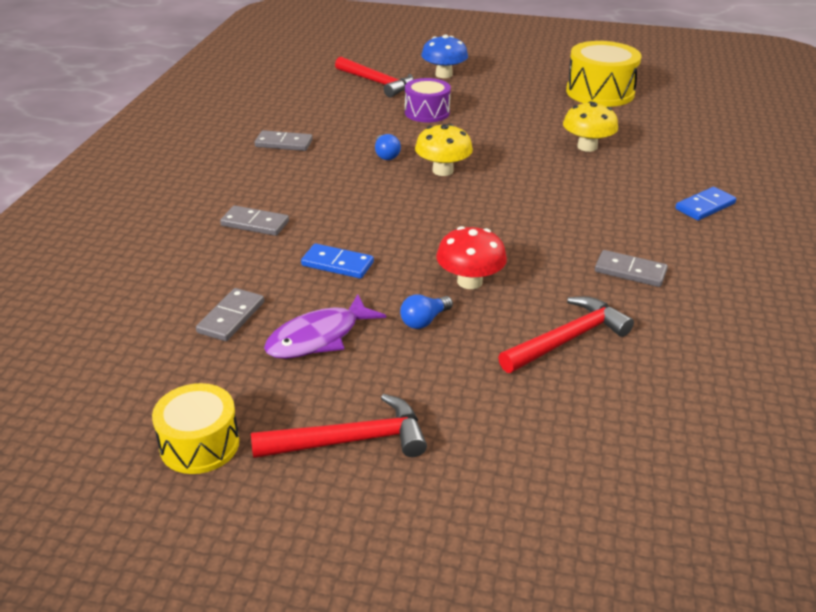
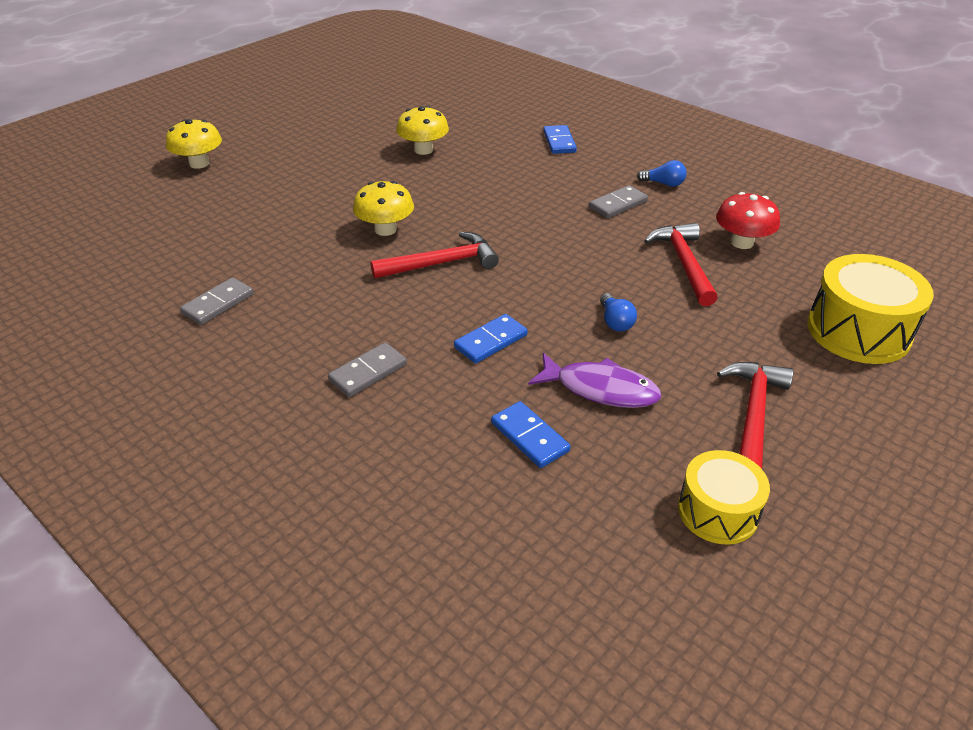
camera: 60 degrees left, 5 degrees up
grey domino [196,288,264,341] -> blue domino [491,401,571,468]
purple fish [264,294,386,359] -> purple fish turned 60 degrees counterclockwise [528,353,661,408]
red hammer [335,57,414,97] -> red hammer moved to [370,232,499,279]
blue light bulb [375,134,401,160] -> blue light bulb moved to [637,160,687,187]
purple drum [405,78,451,123] -> none
blue mushroom [421,35,468,78] -> yellow mushroom [166,119,222,169]
red mushroom [436,226,507,289] -> red mushroom moved to [716,192,780,249]
yellow drum [566,41,641,107] -> yellow drum moved to [807,254,934,364]

